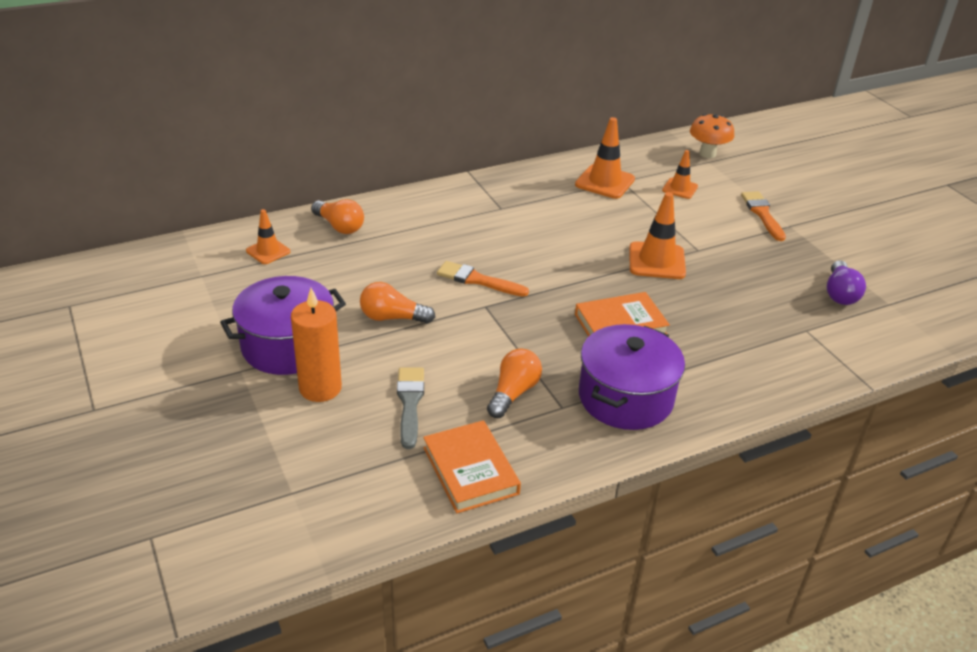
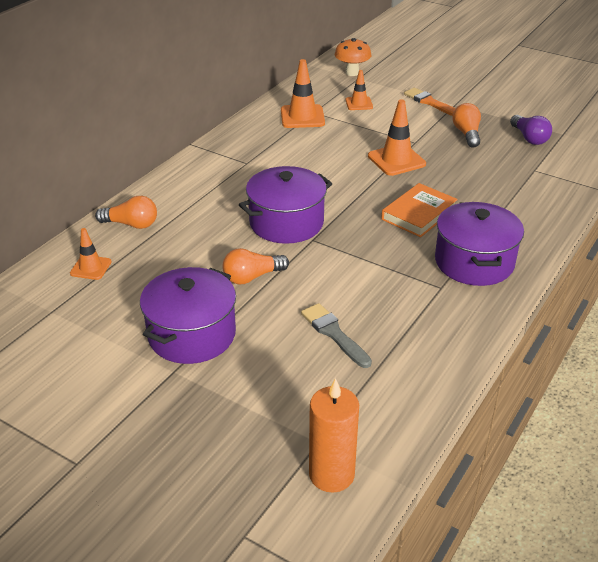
camera: 30 degrees left, 0 degrees up
orange candle [291,288,342,402] -> orange candle moved to [309,378,359,493]
orange book [423,420,521,513] -> none
orange brush [437,261,529,297] -> purple pot [239,166,332,244]
orange light bulb [487,348,542,418] -> orange light bulb moved to [452,103,481,148]

